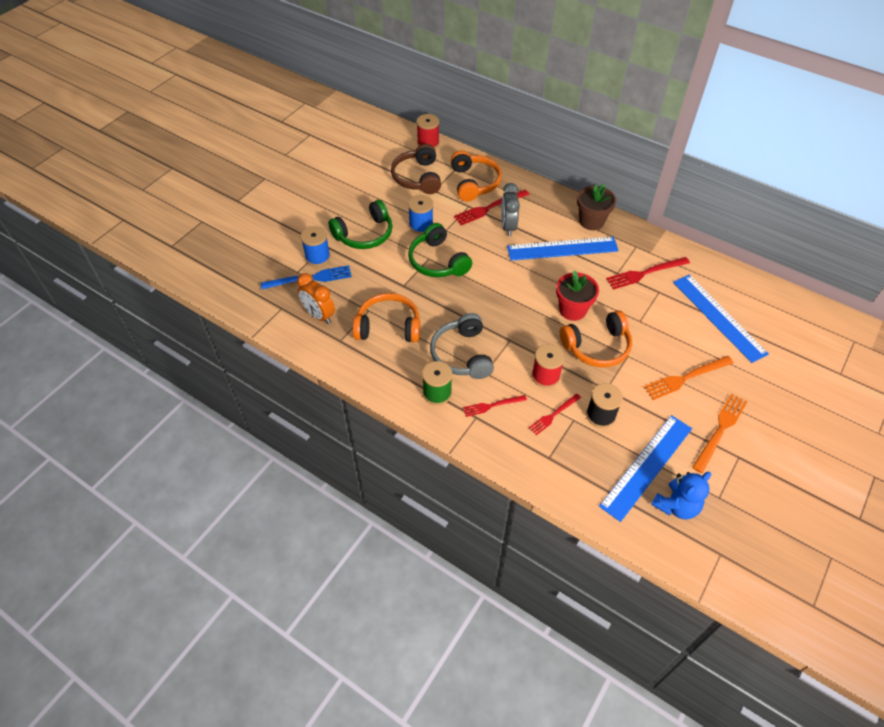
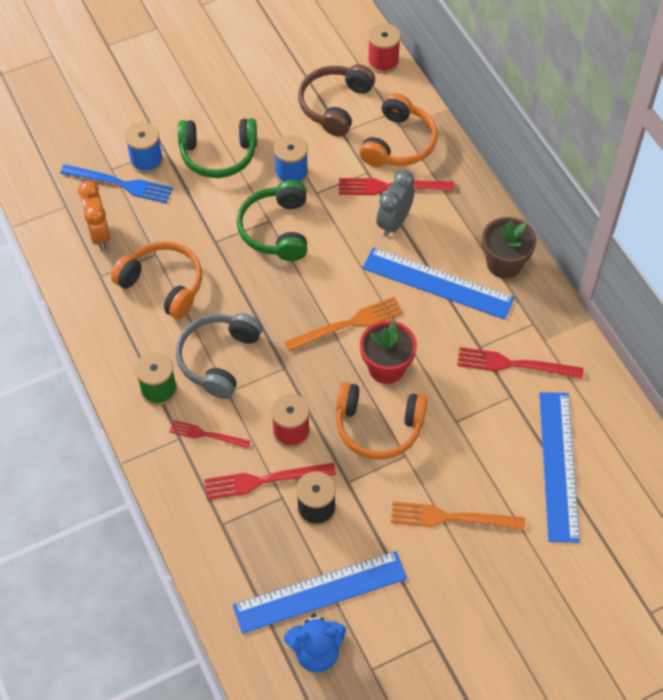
camera: 30 degrees right, 5 degrees up
red fork [529,393,581,435] -> red fork [204,463,336,500], size x1.57
orange fork [692,393,747,473] -> orange fork moved to [285,297,403,351]

